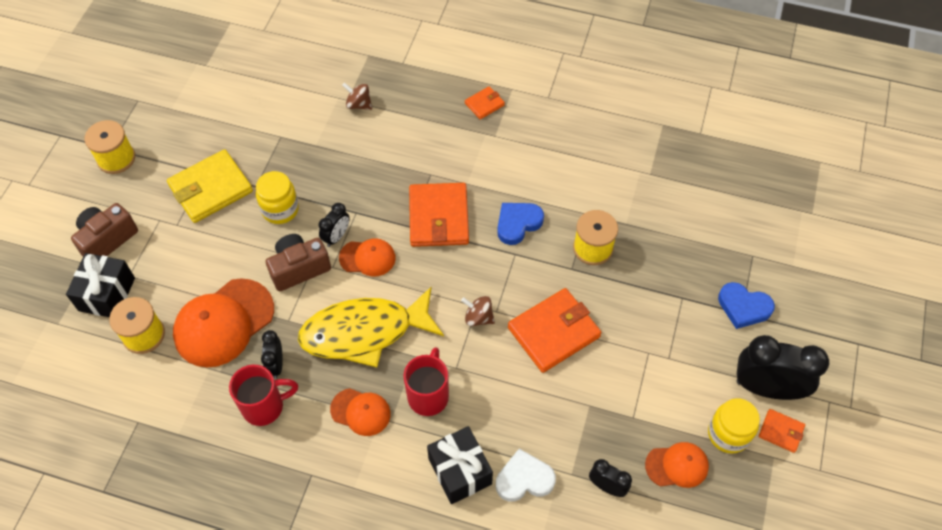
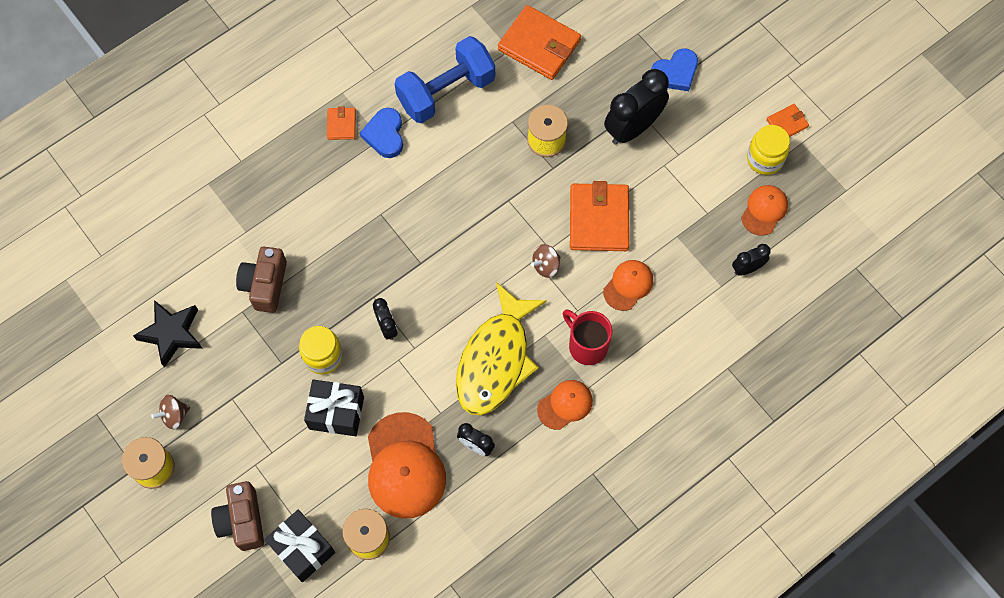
camera: 55 degrees left, 10 degrees up
yellow wallet [167,149,253,223] -> none
red mug [229,365,298,426] -> none
brown camera [266,234,331,291] -> brown camera moved to [236,247,287,313]
orange cap [339,238,396,277] -> orange cap moved to [603,260,653,311]
brown spinning top [342,82,372,110] -> brown spinning top moved to [151,395,190,429]
orange wallet [409,183,469,247] -> orange wallet moved to [498,5,581,80]
black gift [427,426,493,504] -> black gift moved to [304,379,364,436]
white heart [496,449,556,502] -> none
blue heart [497,203,544,245] -> blue heart moved to [360,108,403,158]
black clock [737,335,829,400] -> black clock moved to [604,69,669,145]
none -> black star [133,300,203,368]
none -> blue dumbbell [395,36,495,123]

